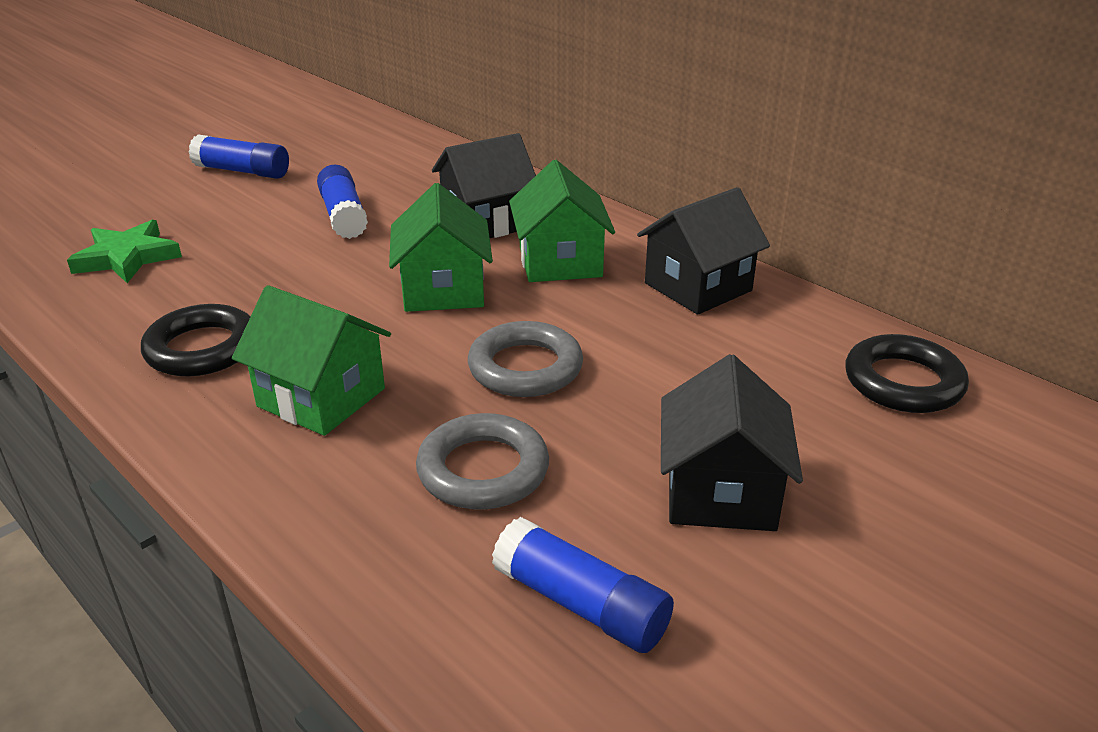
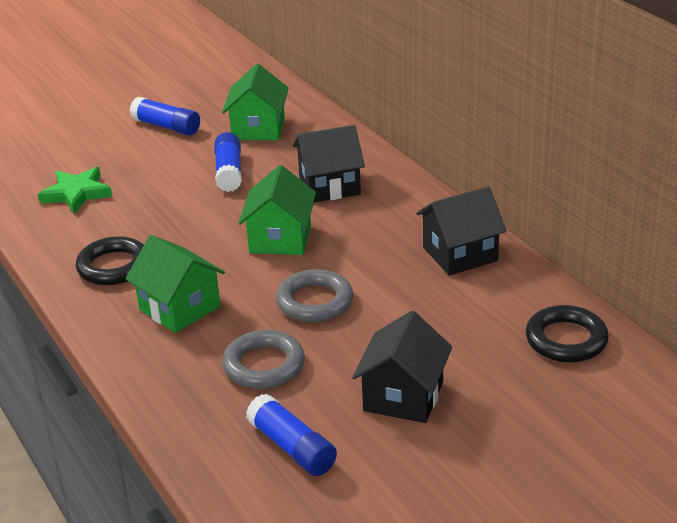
camera: 15 degrees right, 0 degrees up
green house [509,160,615,282] -> green house moved to [222,64,289,140]

